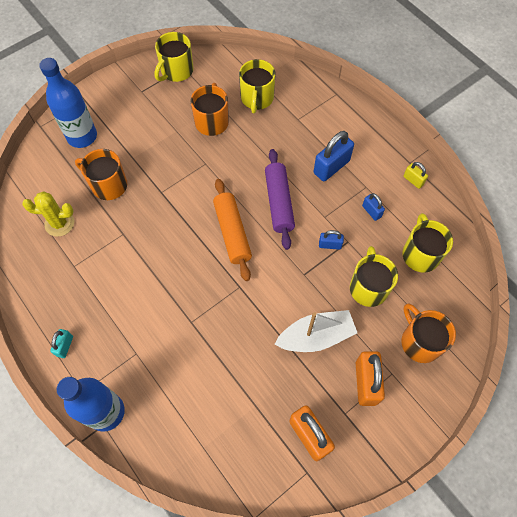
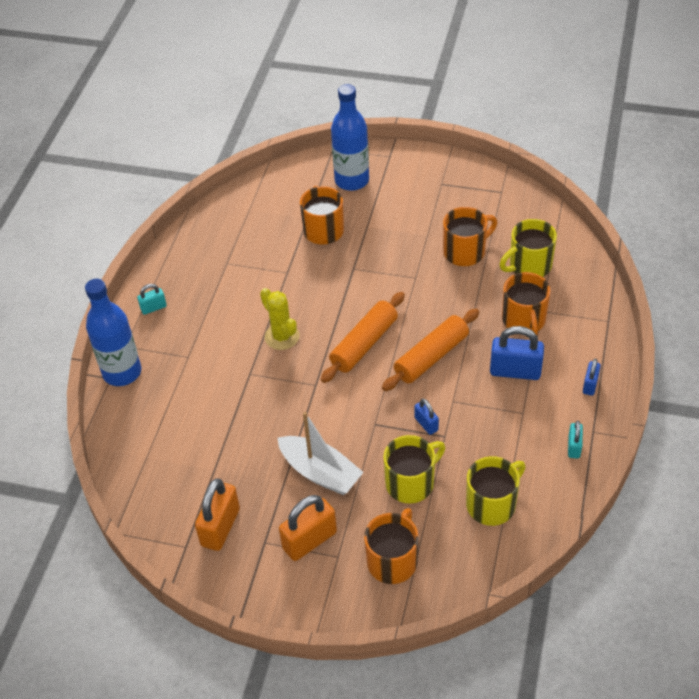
camera: 55 degrees right, 15 degrees down
yellow cactus [22,191,74,237] -> yellow cactus moved to [260,288,299,350]
yellow mug [154,32,194,82] -> none
purple rolling pin [265,149,295,250] -> orange rolling pin [382,309,479,391]
blue padlock [362,193,385,221] -> blue padlock moved to [583,358,601,396]
yellow padlock [403,162,428,189] -> turquoise padlock [568,421,583,459]
none -> orange mug [502,272,551,335]

